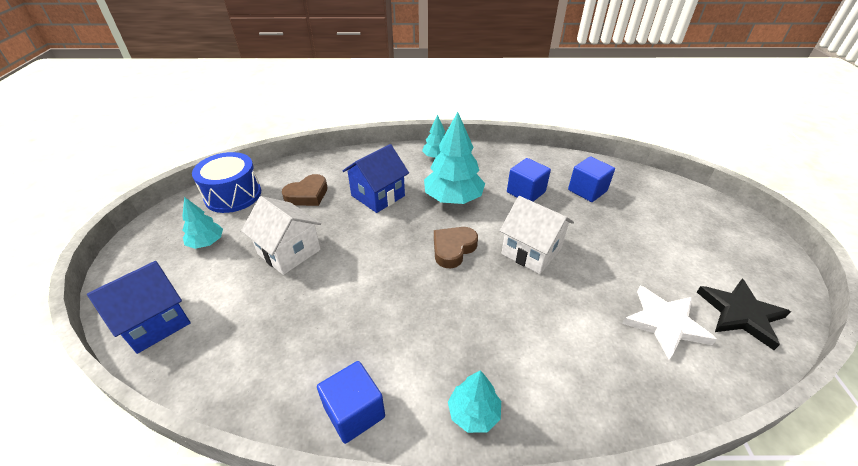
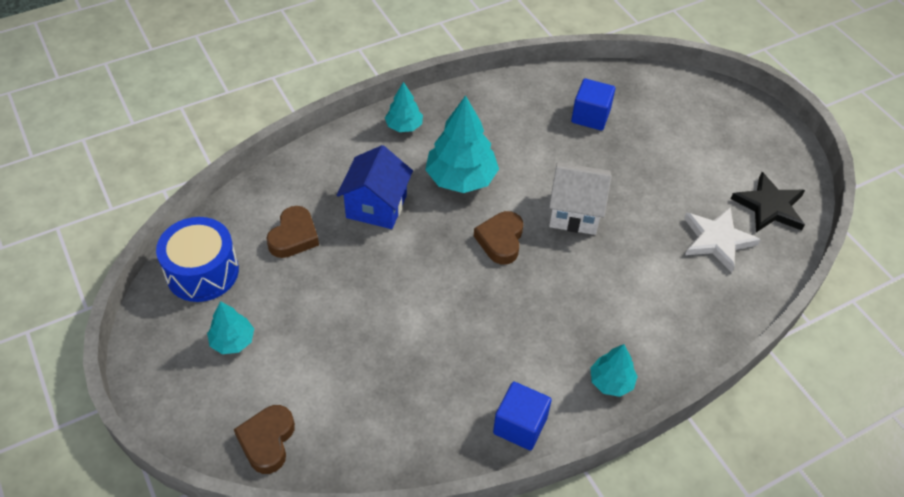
camera: 30 degrees left, 10 degrees up
blue house [87,261,191,354] -> brown heart [234,405,295,474]
white house [241,196,321,275] -> none
blue cube [507,158,551,202] -> none

